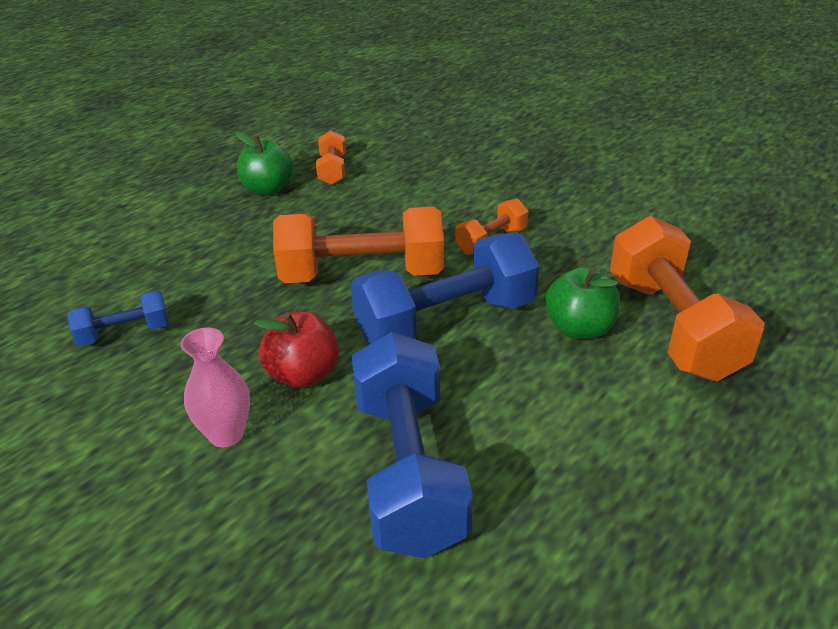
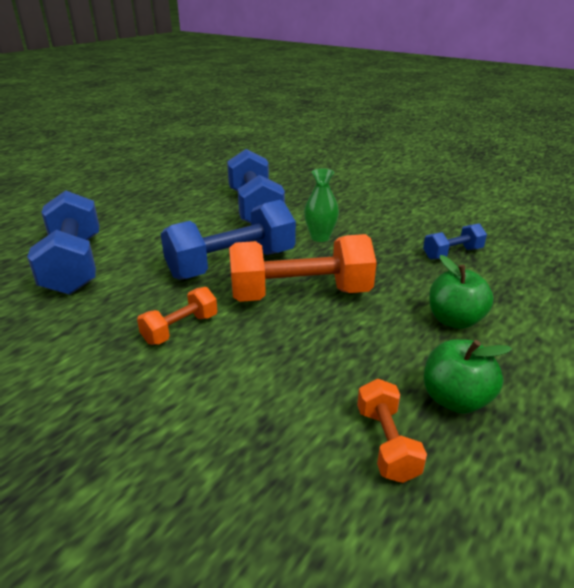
camera: 175 degrees right, 5 degrees down
pink vase [180,328,250,447] -> none
red apple [254,311,339,388] -> green vase [304,169,339,242]
green apple [545,267,620,339] -> green apple moved to [429,255,493,329]
orange dumbbell [610,216,765,381] -> blue dumbbell [27,190,99,295]

